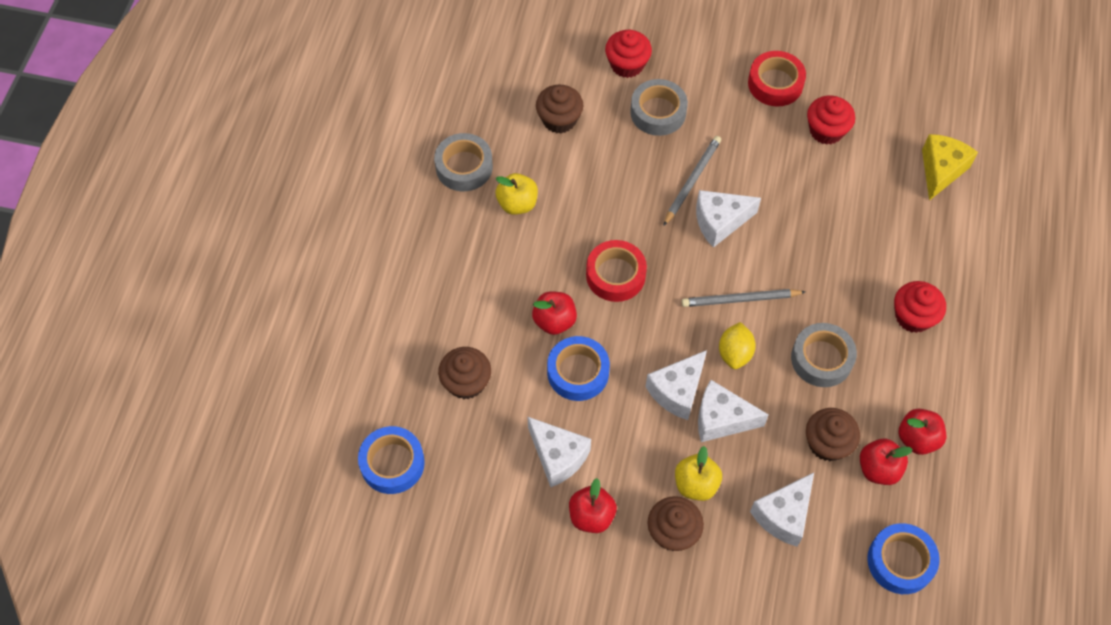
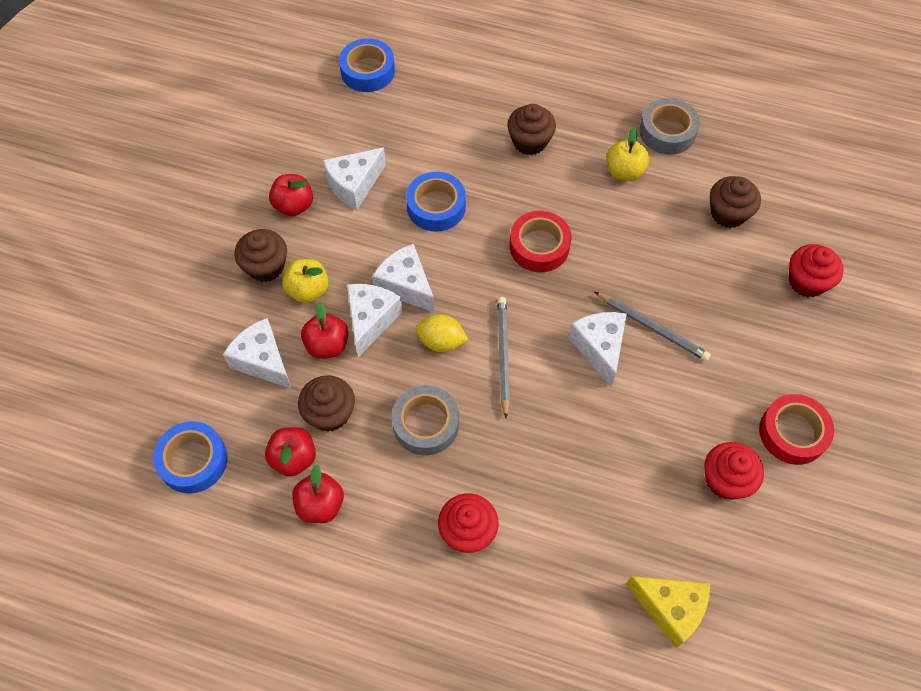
camera: 95 degrees right, 0 degrees up
brown cupcake [438,347,491,399] -> brown cupcake moved to [507,104,556,155]
red apple [532,291,577,335] -> red apple moved to [301,302,348,359]
grey tape [630,79,688,136] -> none

